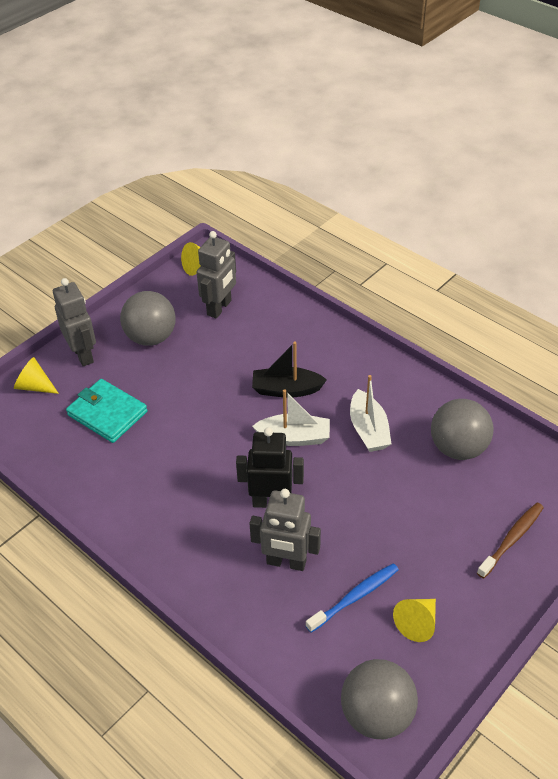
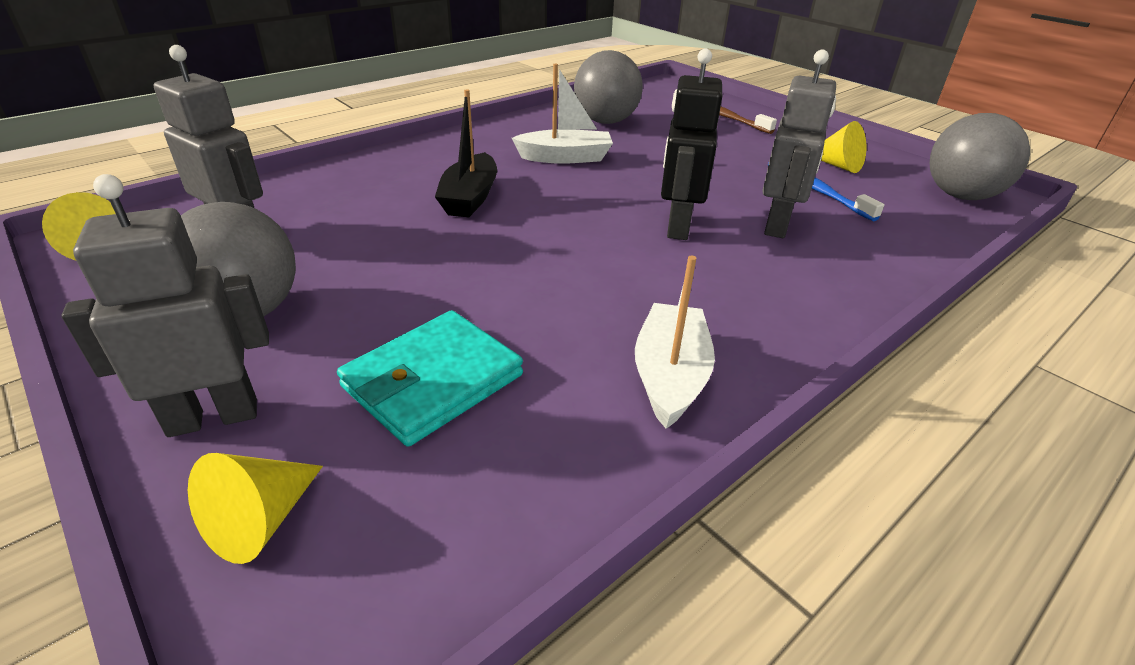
camera: 85 degrees left, 10 degrees down
white boat [252,389,330,446] -> white boat moved to [635,256,715,429]

